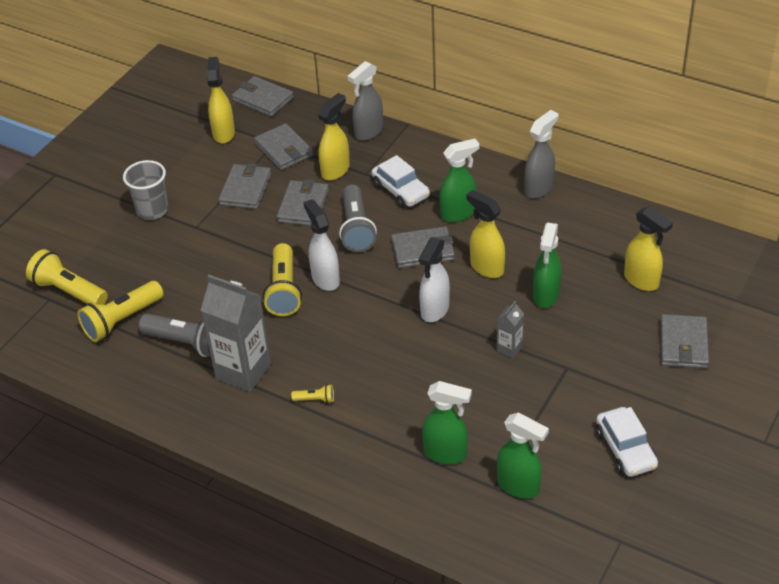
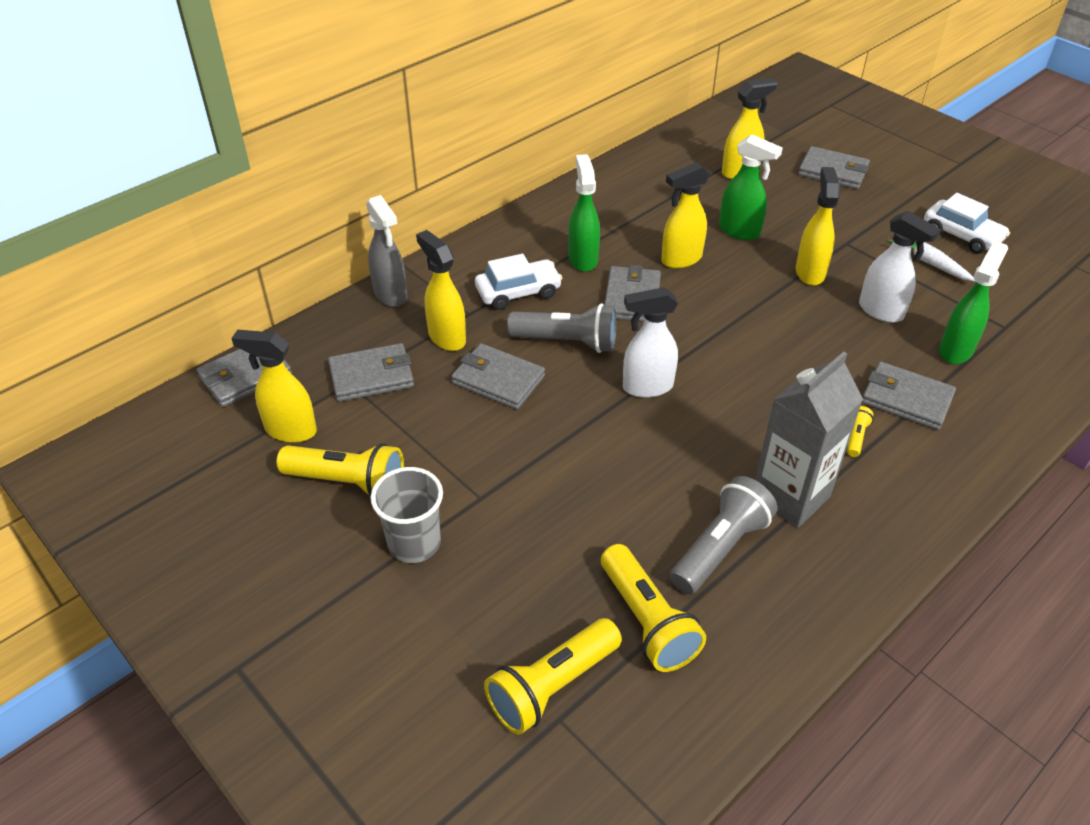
camera: 75 degrees left, 0 degrees up
grey wallet [218,163,271,209] -> grey wallet moved to [862,362,956,430]
yellow flashlight [263,243,302,316] -> yellow flashlight moved to [277,443,404,497]
white spray bottle [419,237,450,322] -> white spray bottle moved to [859,211,941,323]
grey carton [497,301,524,358] -> yellow spray bottle [796,167,840,286]
green spray bottle [497,412,549,499] -> none
grey spray bottle [524,110,558,198] -> none
white car [596,407,658,477] -> white car turned 45 degrees clockwise [924,193,1010,254]
none -> white carrot [888,240,975,281]

